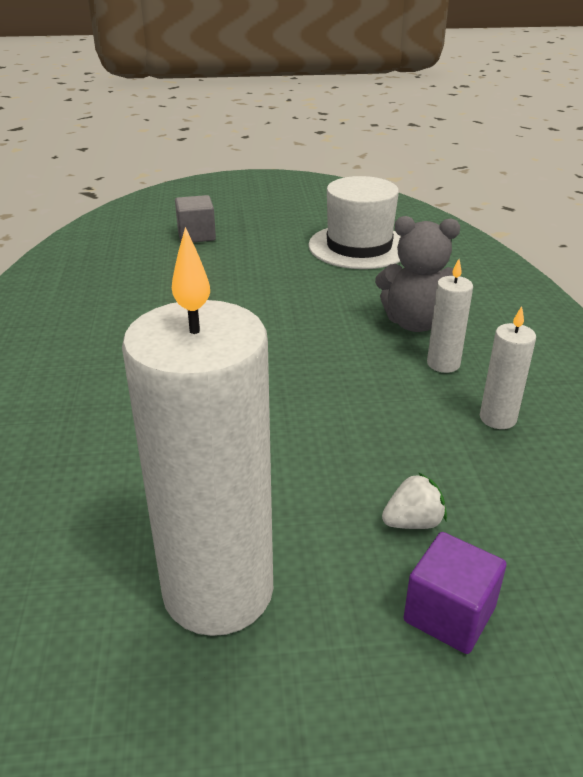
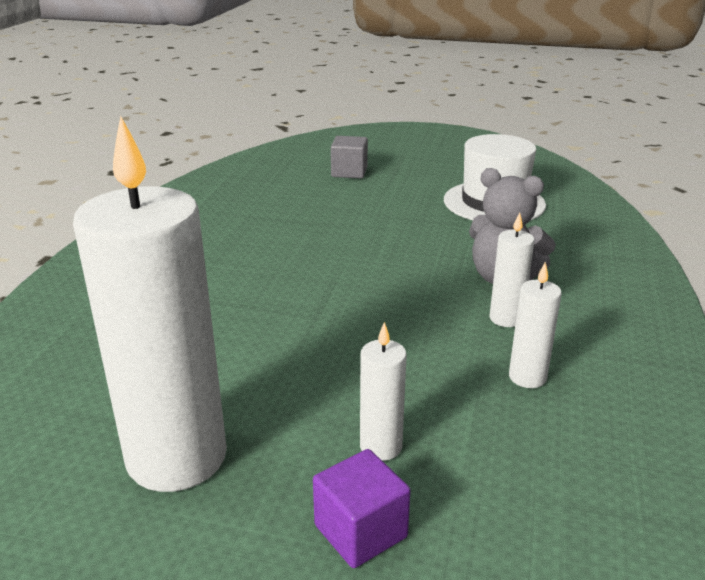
camera: 20 degrees right, 5 degrees down
white strawberry [382,472,447,529] -> white candle [360,322,407,461]

